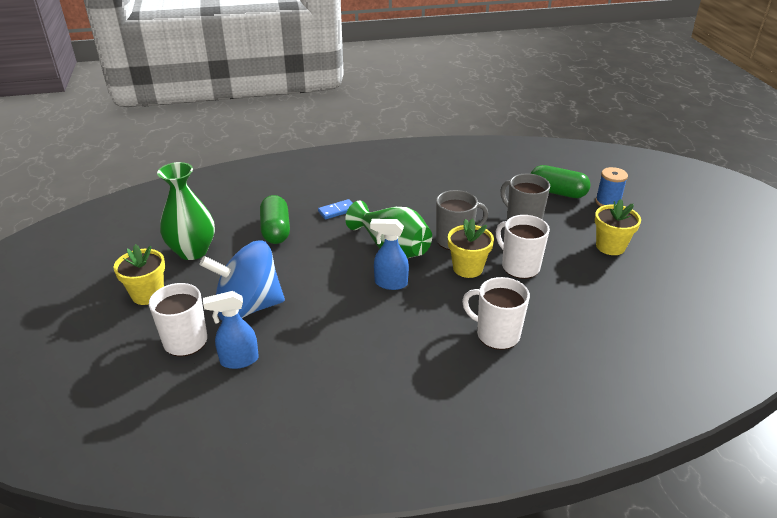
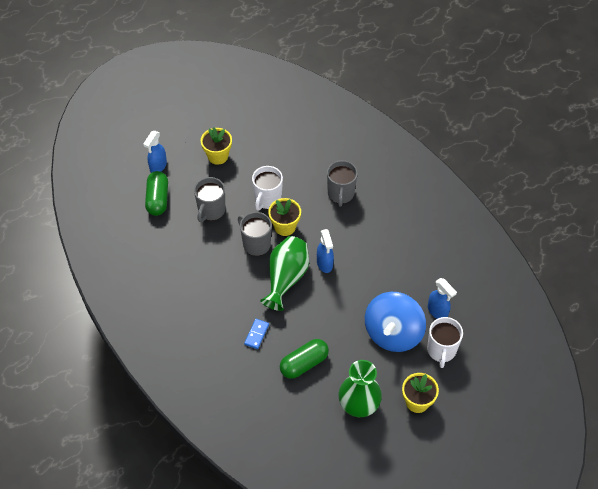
camera: 115 degrees left, 20 degrees up
blue spinning top [200,240,285,321] -> blue spinning top turned 60 degrees clockwise [365,292,426,352]
blue domino [318,199,352,219] -> blue domino turned 75 degrees clockwise [244,319,269,349]
white mug [462,277,530,350] -> grey mug [327,160,358,207]
blue spool [595,167,628,206] -> blue spray bottle [144,131,167,173]

